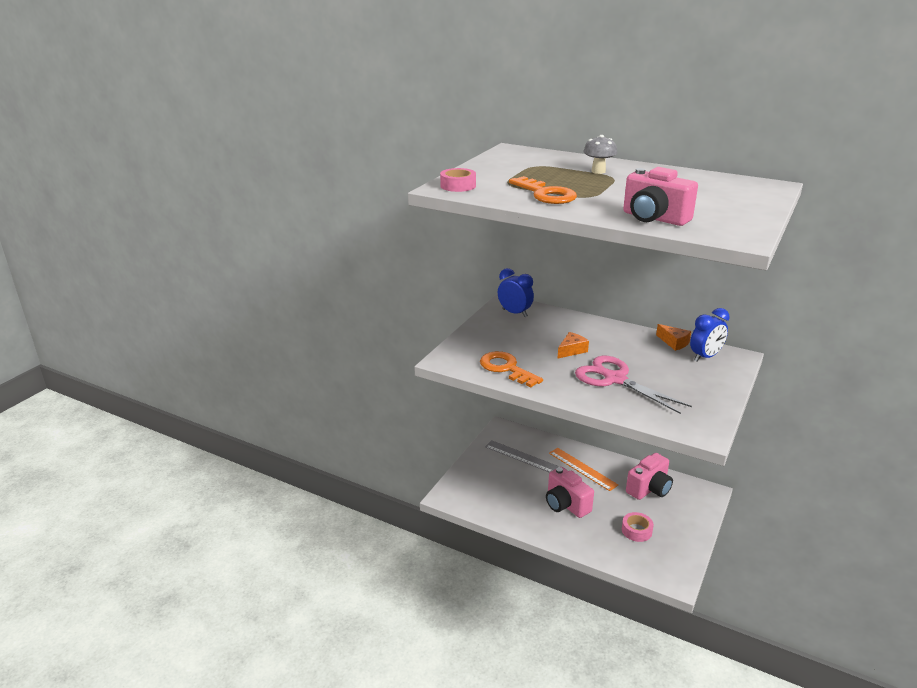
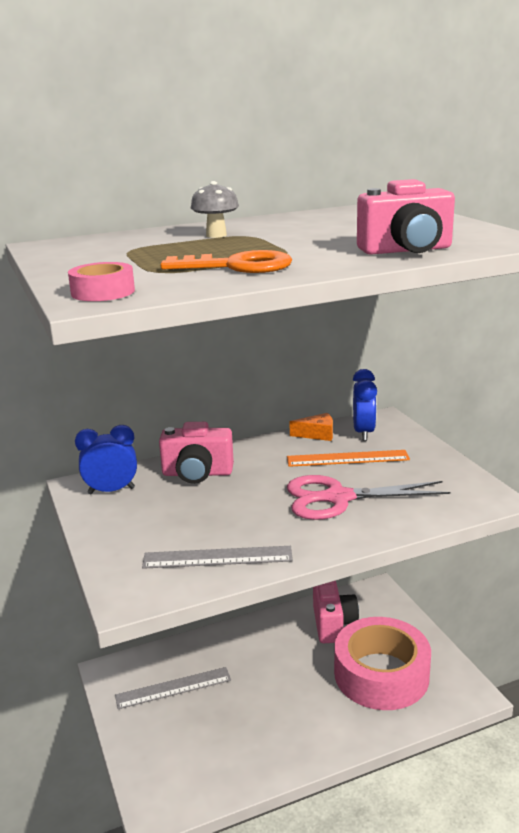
camera: 50 degrees left, 5 degrees down
orange key [480,351,543,388] -> grey ruler [142,546,293,569]
pink camera [546,467,594,518] -> pink camera moved to [159,422,234,484]
orange ruler [549,448,618,491] -> orange ruler moved to [287,450,410,467]
orange cheese [558,332,589,358] -> none
pink tape [622,512,654,542] -> pink tape [334,617,431,710], size x2.41

